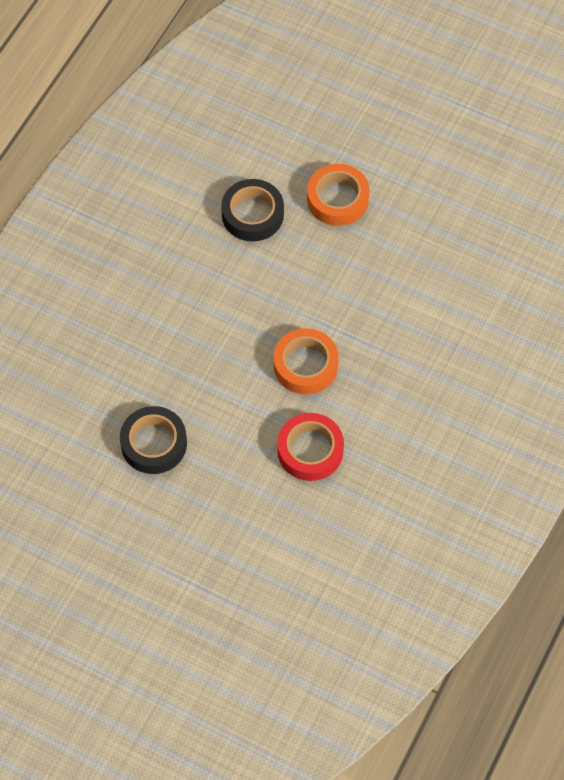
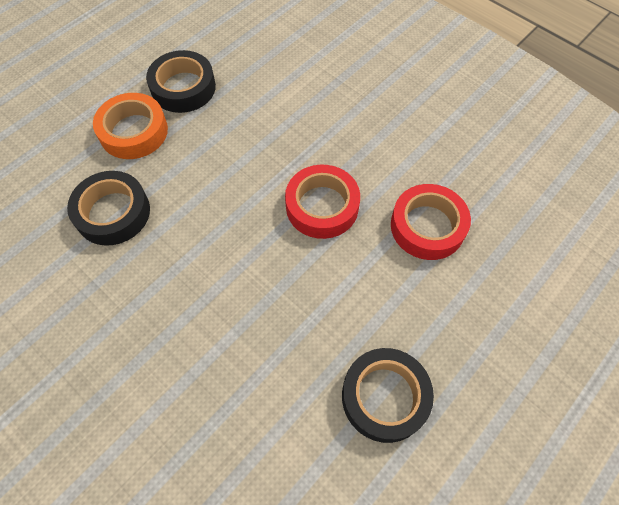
camera: 75 degrees left, 0 degrees up
orange tape [274,328,339,394] -> red tape [285,165,360,239]
none -> black tape [146,50,216,113]

